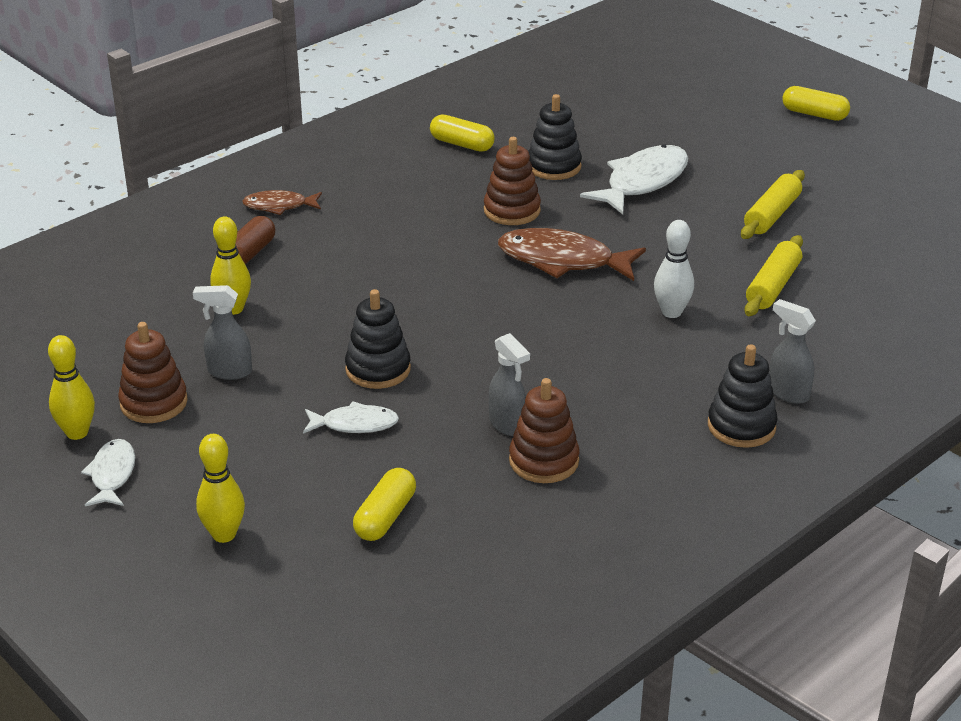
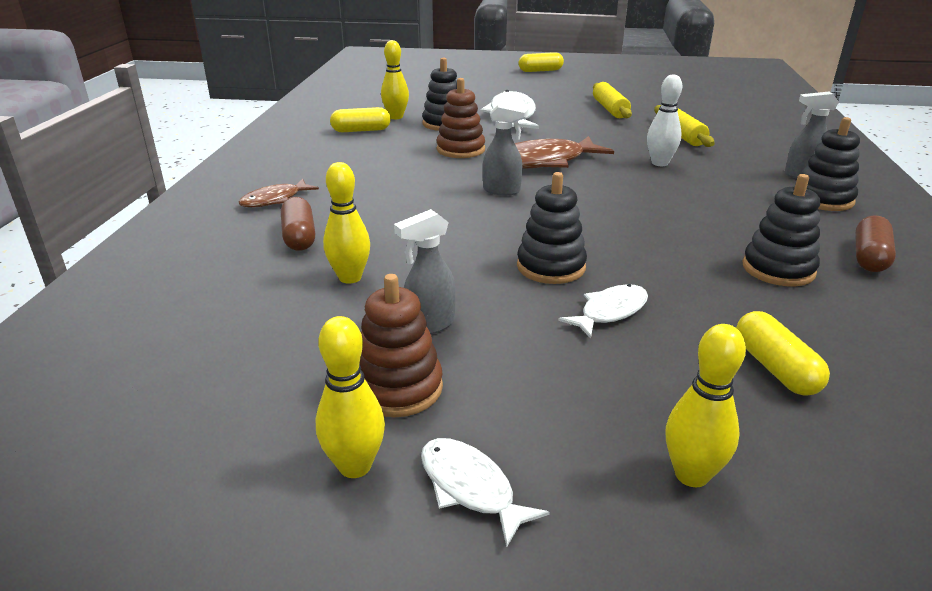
camera: 40 degrees left, 5 degrees down
grey spray bottle [489,333,530,436] -> grey spray bottle moved to [483,103,529,196]
brown stacking toy [509,378,579,483] -> black stacking toy [742,174,820,286]
none -> yellow bowling pin [381,40,409,119]
none -> brown capsule [855,216,896,272]

